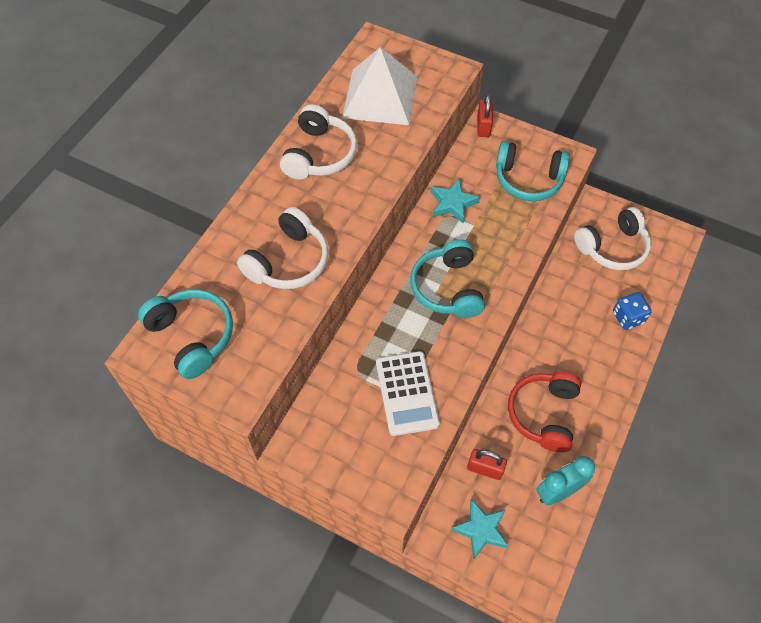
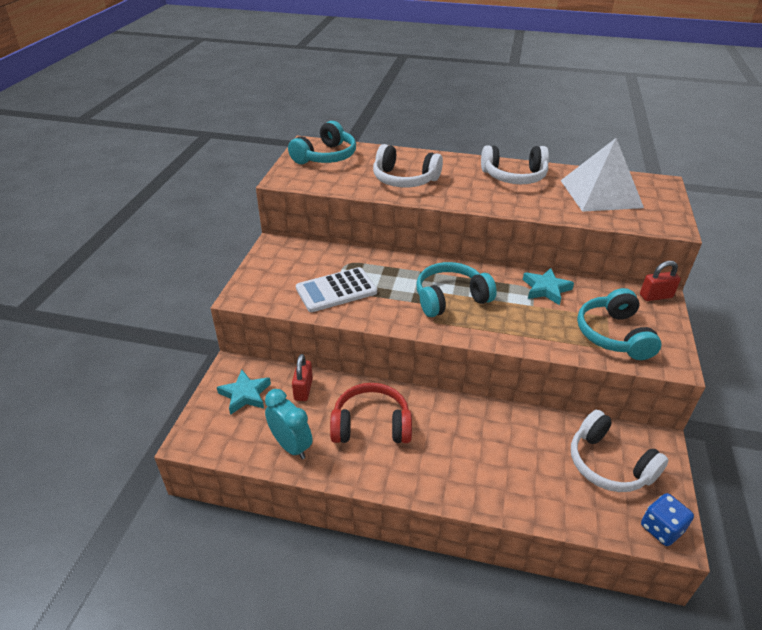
camera: 75 degrees right, 20 degrees down
blue dice [613,292,652,330] -> blue dice moved to [641,493,694,546]

